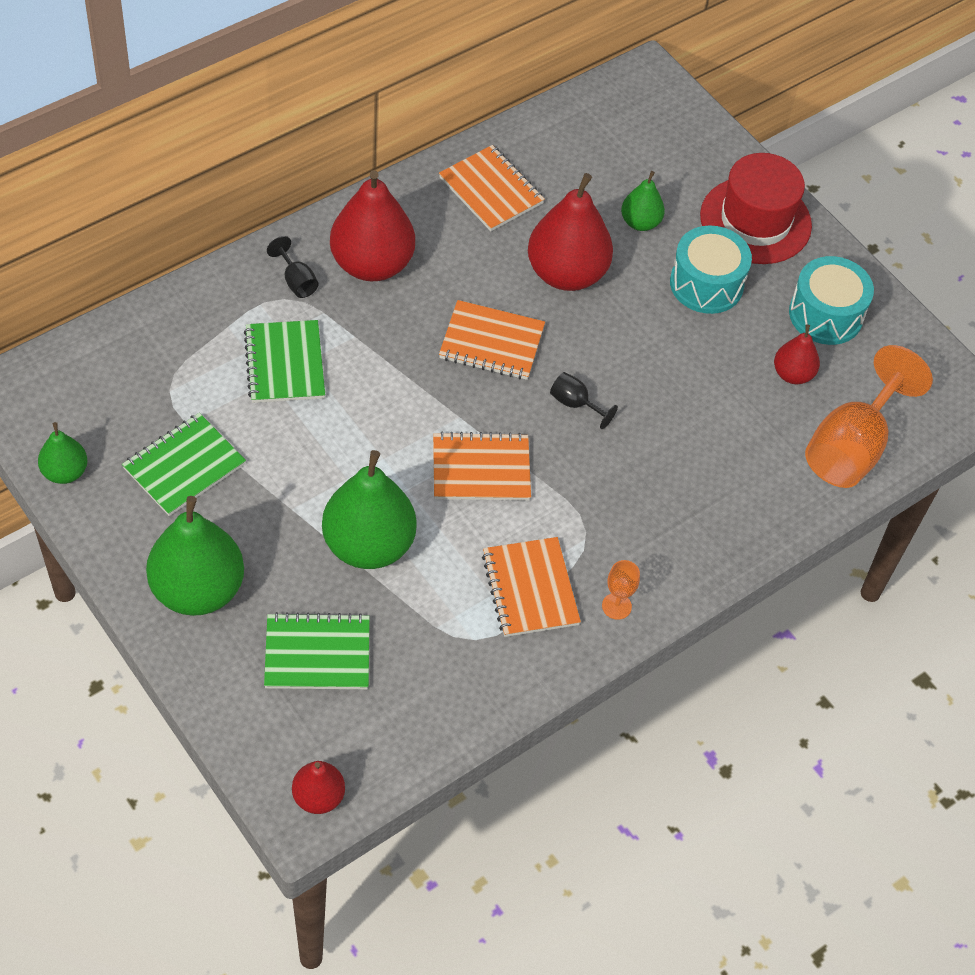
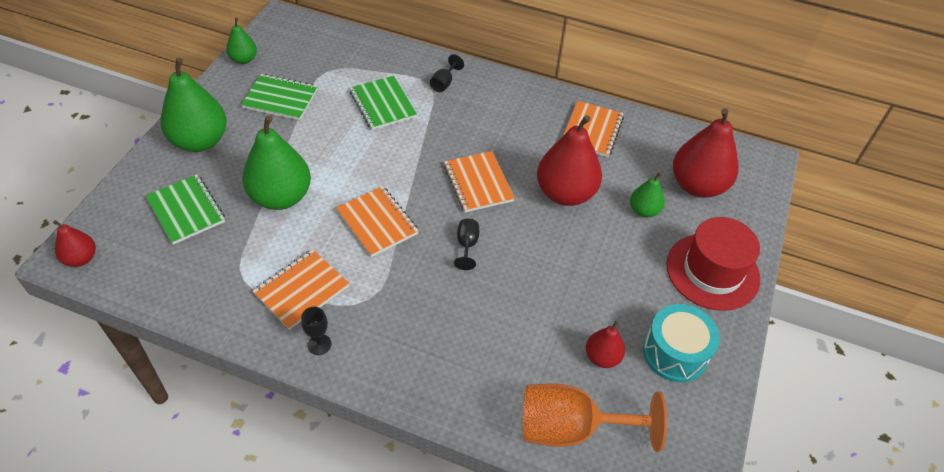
camera: 60 degrees right, 5 degrees down
green notebook [244,320,325,403] -> green notebook turned 75 degrees counterclockwise [350,76,417,130]
red pear [330,170,415,281] -> red pear moved to [673,108,738,198]
orange goblet [602,560,640,620] -> black goblet [301,307,331,355]
turquoise drum [670,225,752,314] -> none

